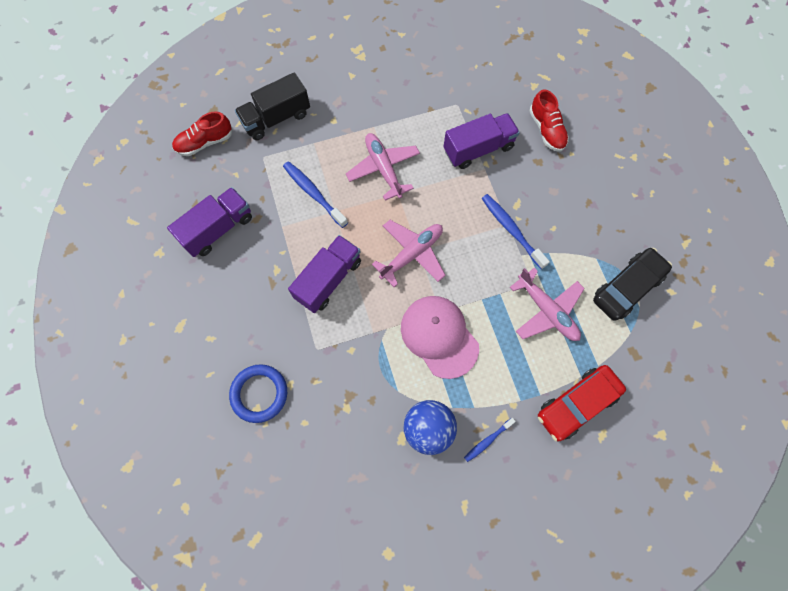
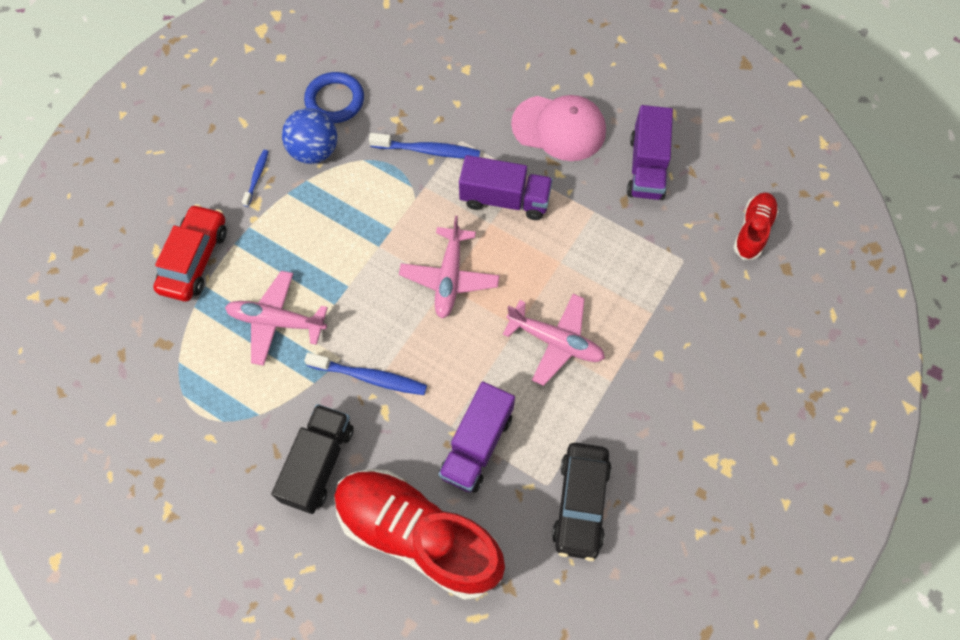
camera: 140 degrees right, 5 degrees down
blue ring [229,364,287,423] -> blue ring moved to [304,72,364,123]
black truck [235,73,310,140] -> black truck moved to [271,404,354,514]
blue toothbrush [283,161,348,228] -> blue toothbrush moved to [369,133,480,159]
purple truck [288,235,361,313] -> purple truck turned 75 degrees counterclockwise [459,155,553,220]
pink cap [401,296,479,379] -> pink cap moved to [511,95,606,161]
red shoe [530,89,569,152] -> red shoe [334,469,505,600], size x2.05
black car [593,248,672,321] -> black car moved to [552,443,612,561]

